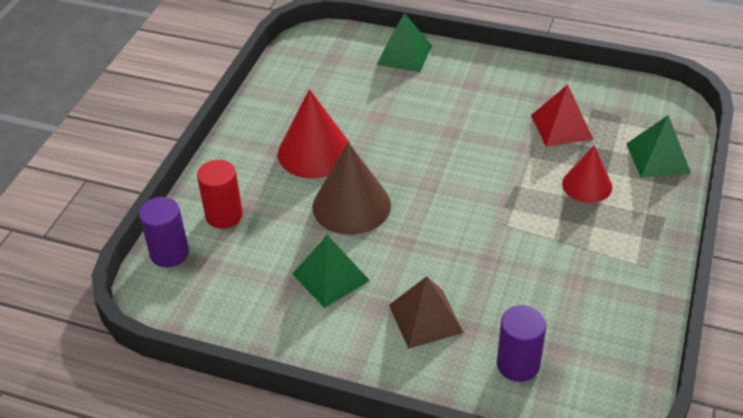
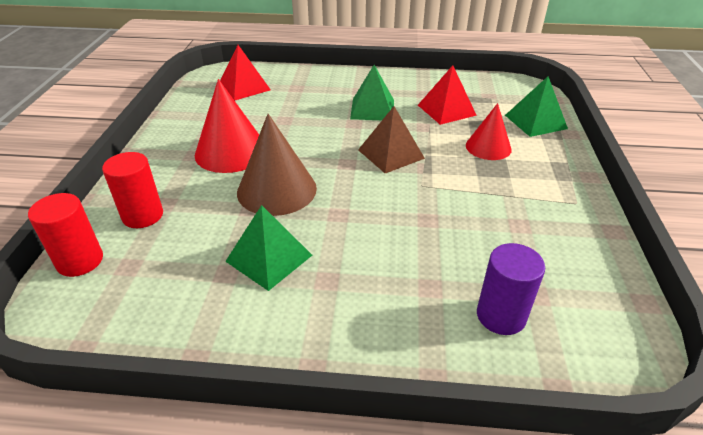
camera: 15 degrees left, 5 degrees down
purple cylinder [139,197,189,267] -> red cylinder [28,193,103,277]
green pyramid [377,13,432,72] -> green pyramid moved to [350,65,394,120]
brown pyramid [389,276,464,349] -> brown pyramid moved to [358,106,425,173]
none -> red pyramid [220,45,271,101]

